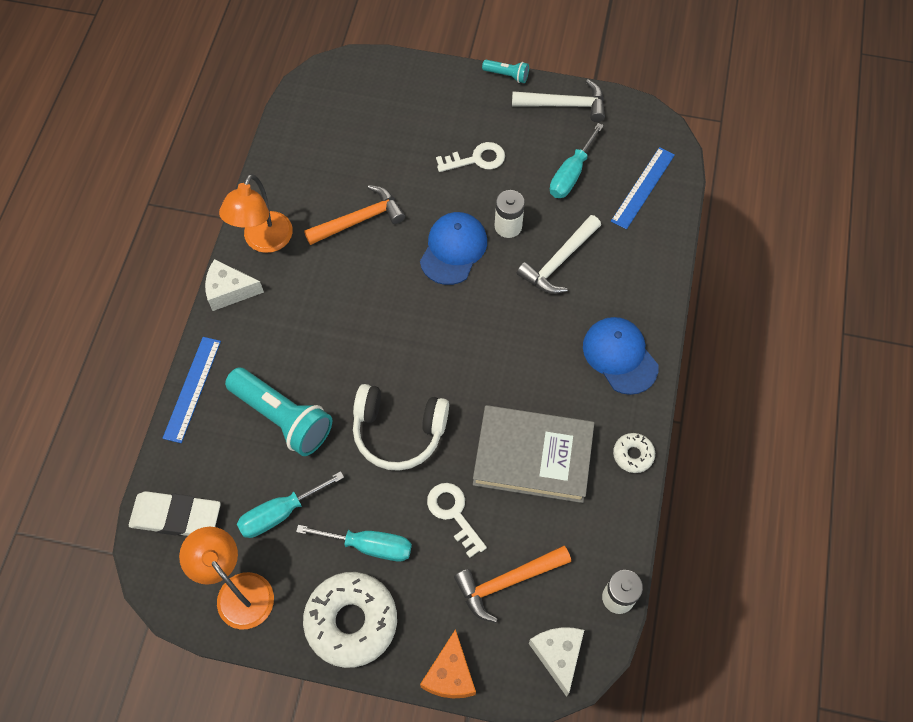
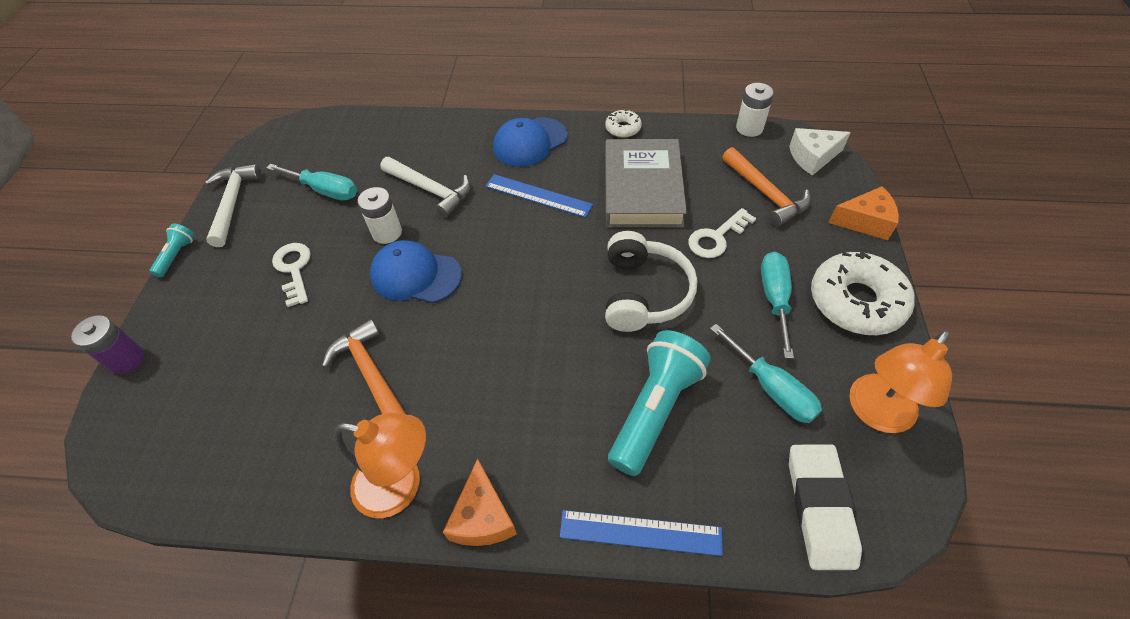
camera: 95 degrees left, 10 degrees down
white cheese [205,259,264,311] -> orange cheese [443,459,517,546]
blue ruler [611,147,675,230] -> blue ruler moved to [485,174,593,218]
none -> purple battery [71,315,145,375]

